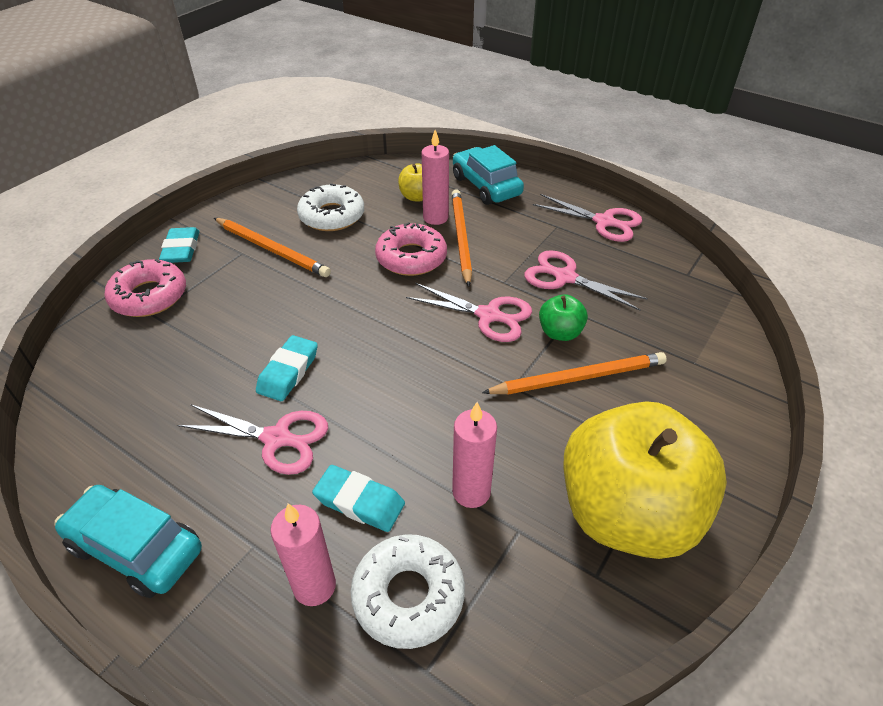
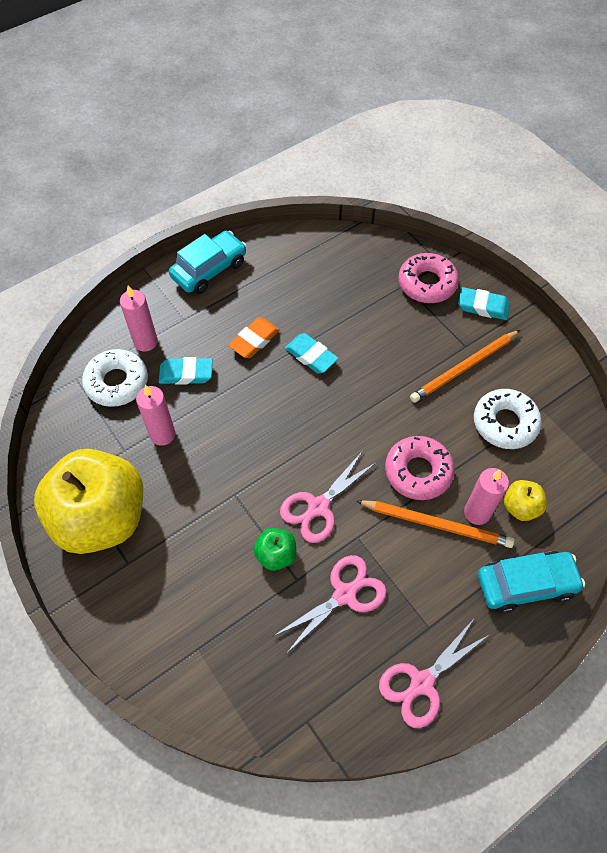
camera: 110 degrees right, 15 degrees up
pink scissors [178,404,328,475] -> orange eraser [228,318,280,358]
turquoise eraser [312,465,405,532] -> turquoise eraser turned 45 degrees clockwise [159,357,213,385]
orange pencil [482,352,667,395] -> none

